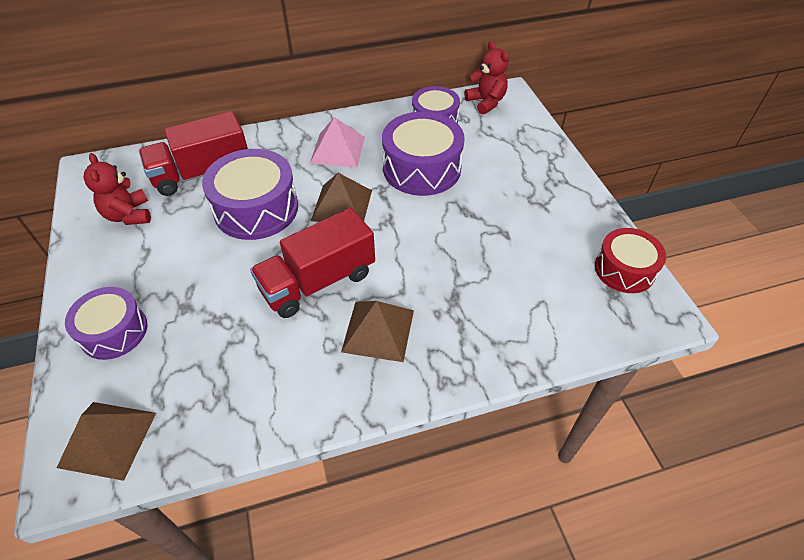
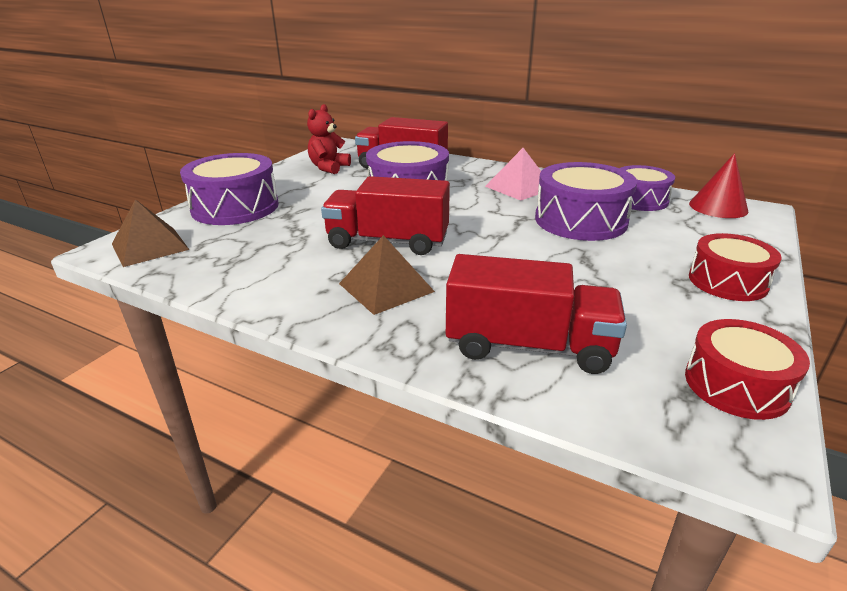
camera: 45 degrees right, 20 degrees down
purple drum [65,287,147,360] -> purple drum [180,153,279,225], size x1.55
brown pyramid [311,173,372,222] -> none
red teddy bear [464,41,509,115] -> red cone [689,153,748,218]
none -> red truck [446,254,627,374]
none -> red drum [689,233,782,301]

